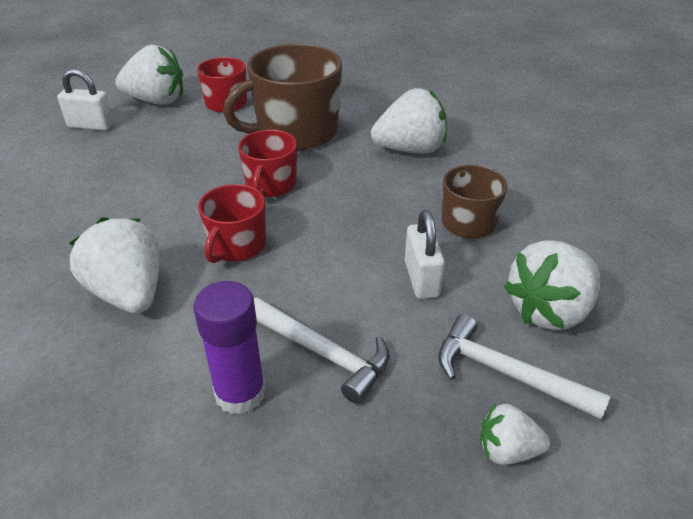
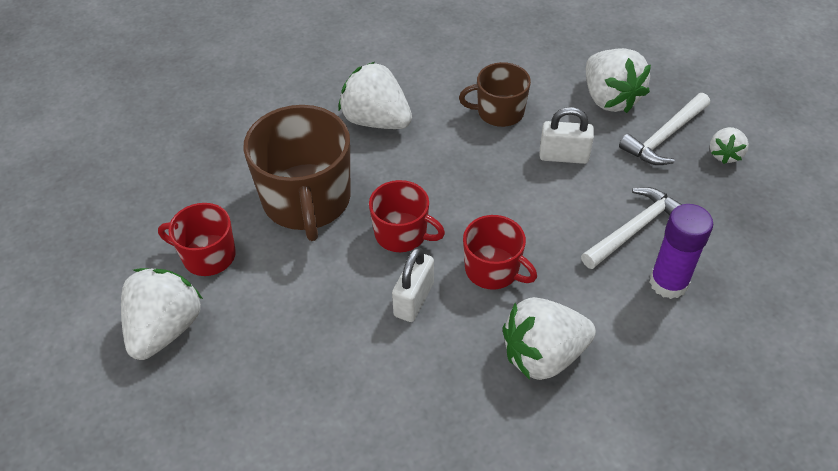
camera: 75 degrees left, 10 degrees up
white padlock [57,69,114,131] -> white padlock moved to [392,247,434,322]
white strawberry [371,88,447,154] -> white strawberry turned 60 degrees counterclockwise [339,62,412,129]

